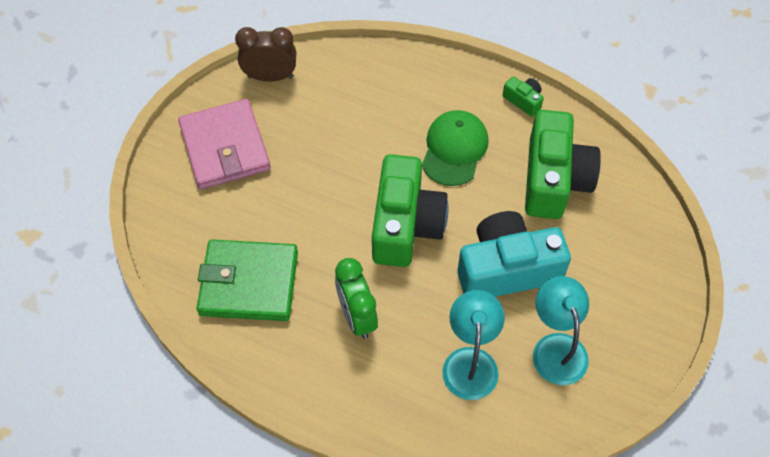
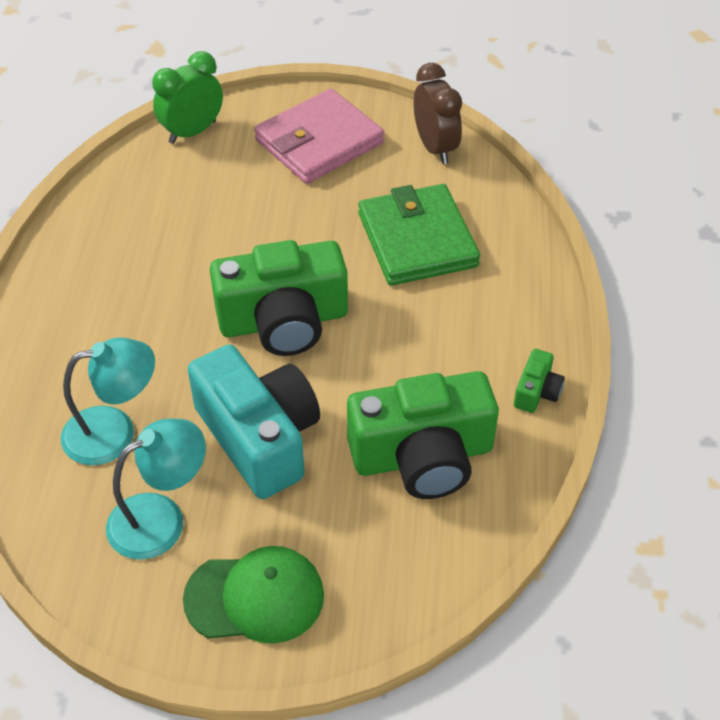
camera: 70 degrees right, 10 degrees down
green wallet [197,239,298,321] -> green wallet moved to [358,184,480,286]
green clock [335,258,378,339] -> green clock moved to [152,51,223,144]
green cap [422,110,489,186] -> green cap moved to [183,546,324,644]

